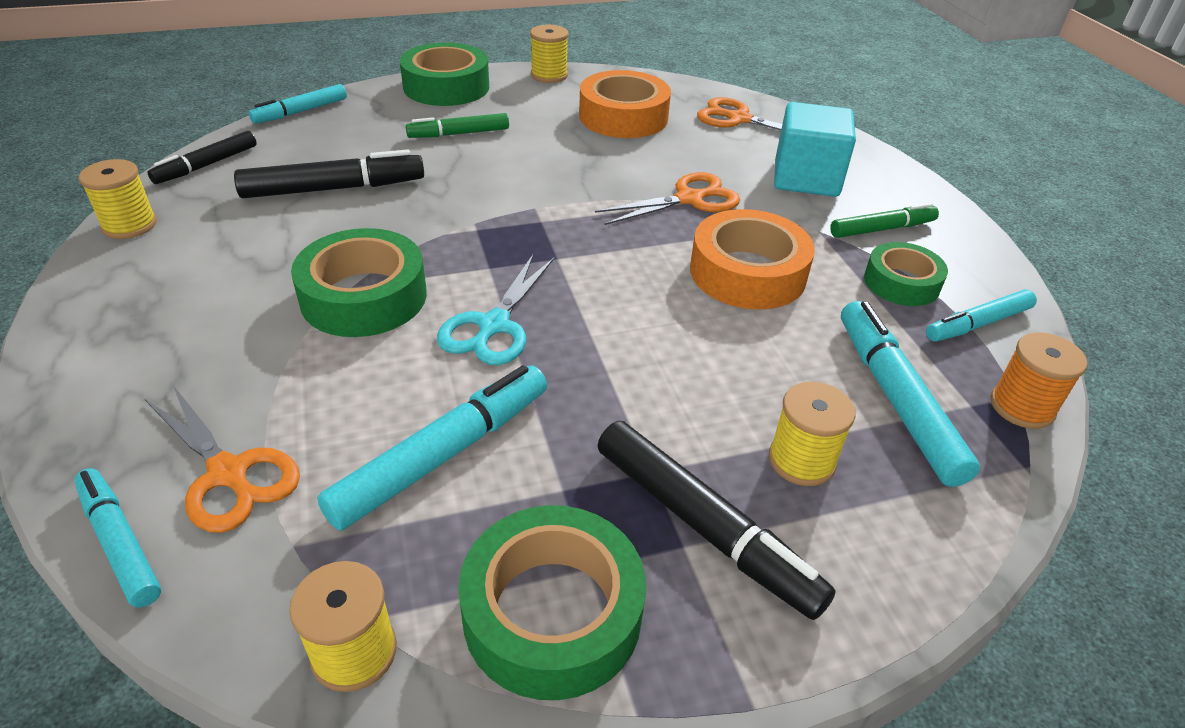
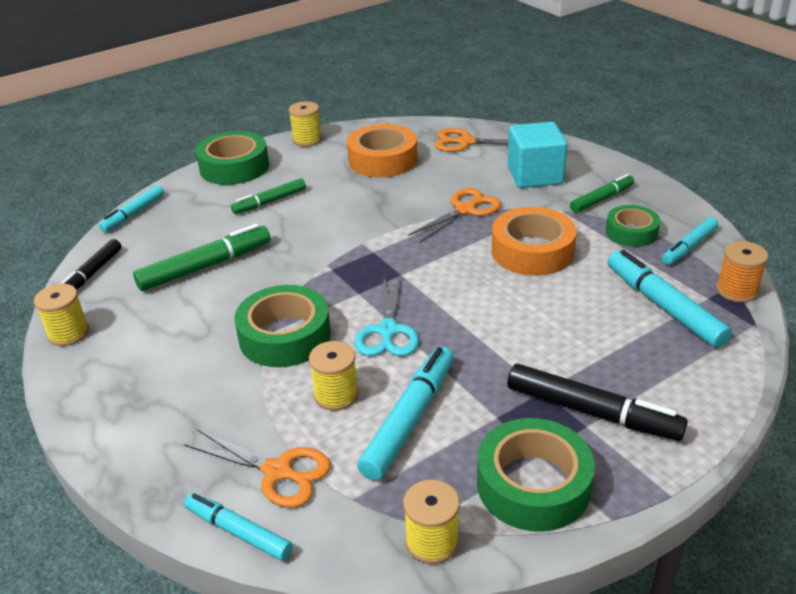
camera: 15 degrees left, 5 degrees down
black marker [234,149,424,198] -> green marker [133,224,271,291]
yellow spool [769,382,856,486] -> yellow spool moved to [309,341,359,411]

